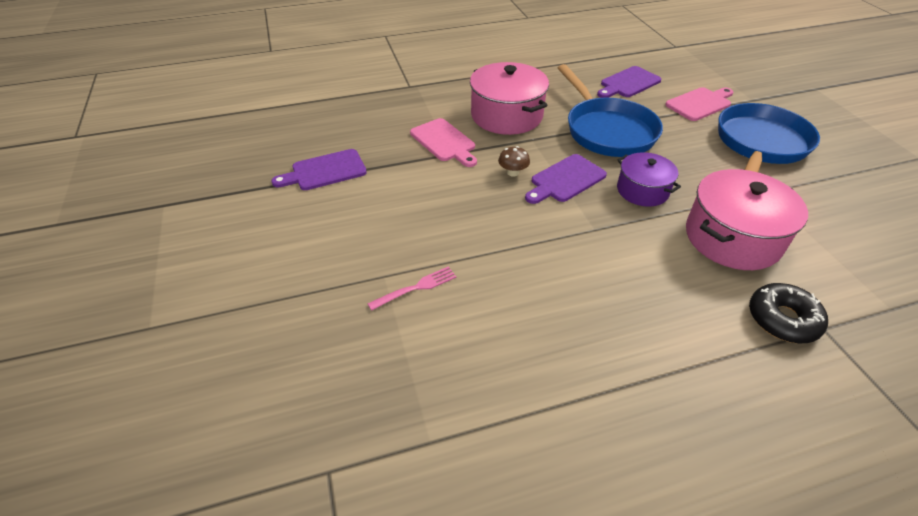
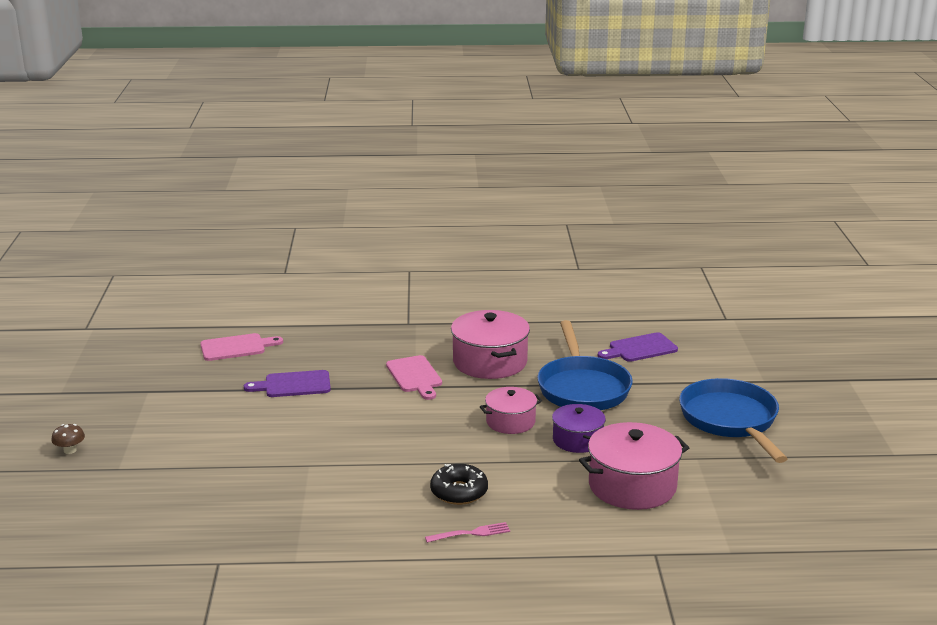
camera: 15 degrees right, 20 degrees down
pink fork [367,266,456,311] -> pink fork moved to [425,522,510,543]
brown mushroom [498,146,530,177] -> brown mushroom moved to [51,424,85,454]
purple cutting board [525,154,607,204] -> pink pot [480,387,542,434]
pink cutting board [665,87,733,121] -> pink cutting board moved to [200,333,283,361]
blue pan [718,103,820,172] -> blue pan turned 60 degrees counterclockwise [679,378,788,463]
black donut [749,283,828,343] -> black donut moved to [430,464,488,505]

